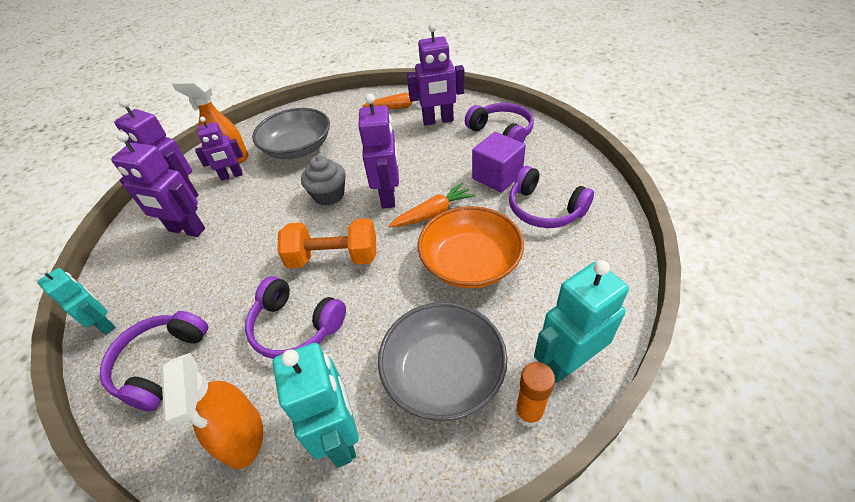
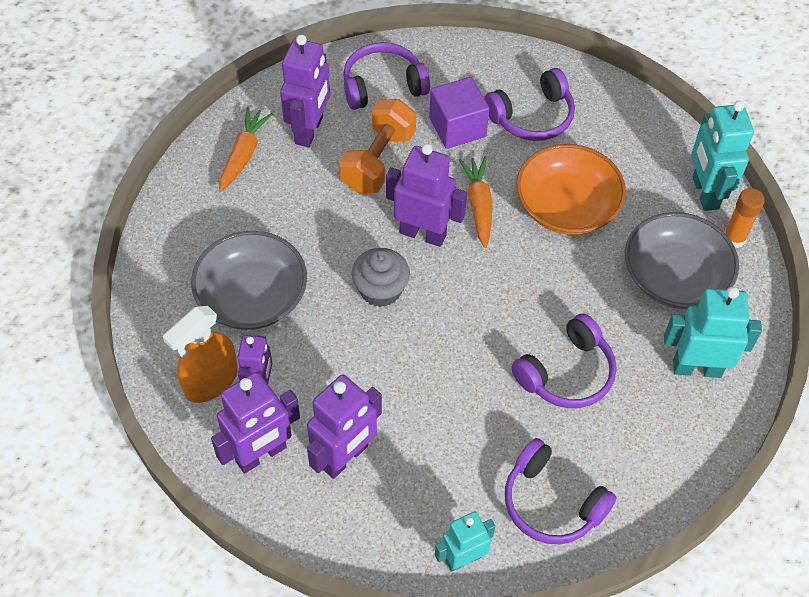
camera: 70 degrees left, 10 degrees up
orange spray bottle [161,353,263,469] -> none
orange dumbbell [277,218,376,268] -> orange dumbbell moved to [339,99,416,193]

